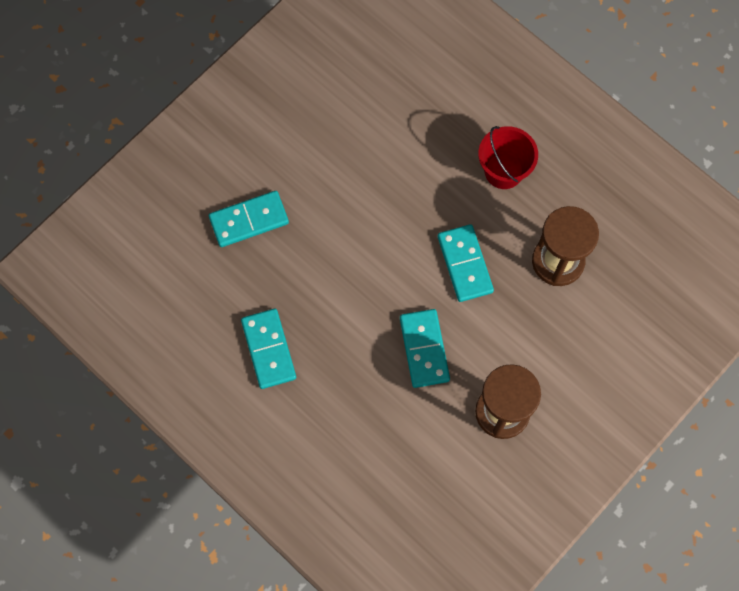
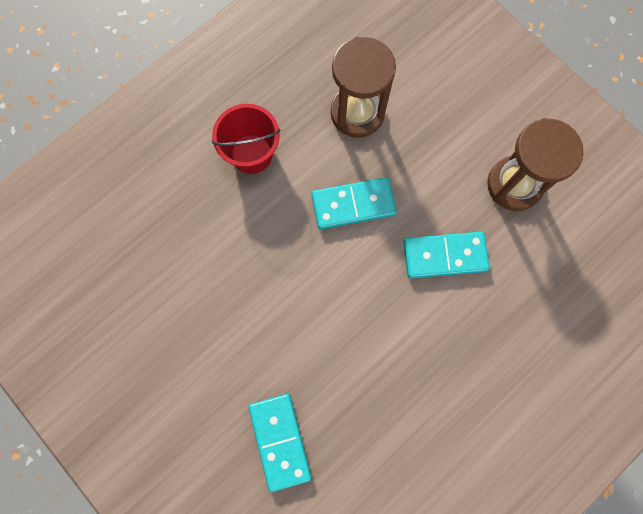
camera: 85 degrees left, 5 degrees up
turquoise domino [241,309,296,389] -> none

